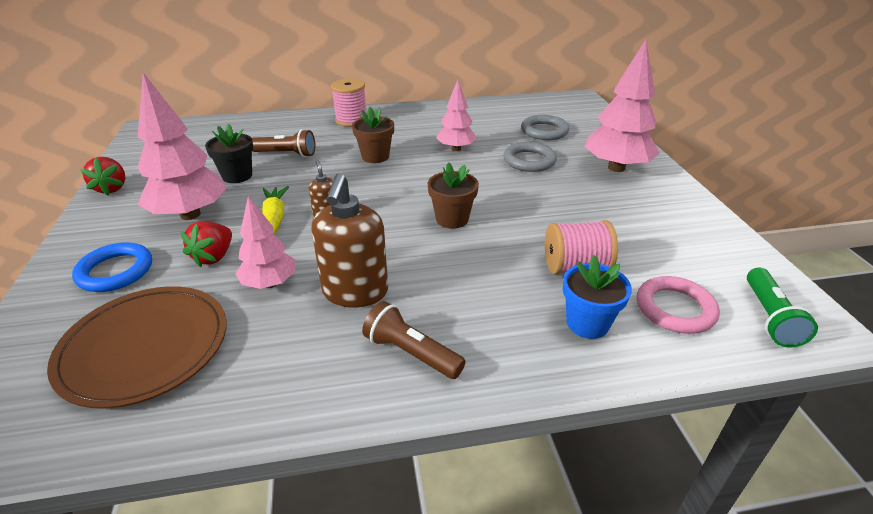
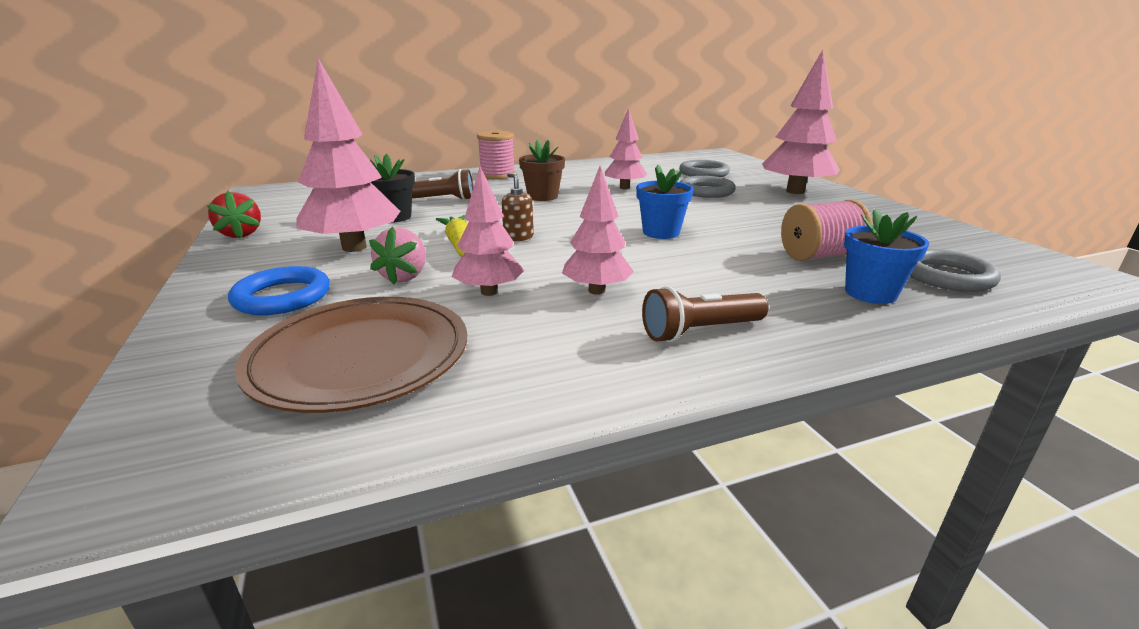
camera: 10 degrees left, 10 degrees down
red strawberry [181,221,232,268] -> pink strawberry [369,227,426,285]
brown soap dispenser [311,173,388,308] -> pink tree [562,166,634,295]
brown flashlight [362,301,466,379] -> brown flashlight turned 45 degrees counterclockwise [642,286,769,342]
brown flower pot [428,162,479,229] -> blue flower pot [636,165,694,239]
pink ring [637,276,720,334] -> grey ring [910,249,1001,292]
green flashlight [747,268,818,347] -> none

